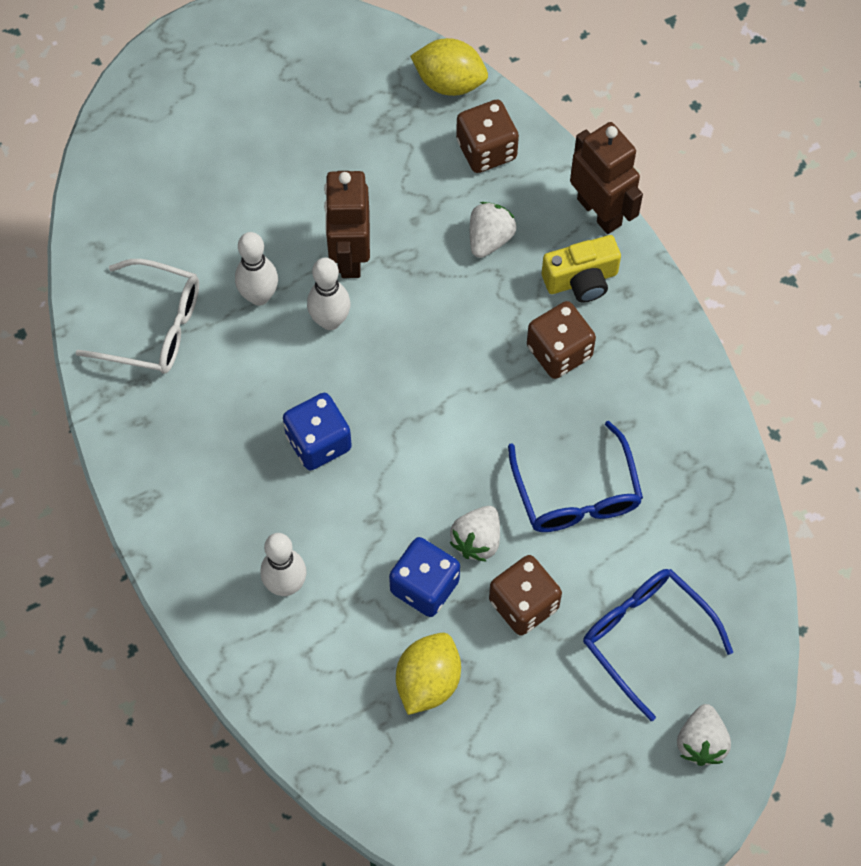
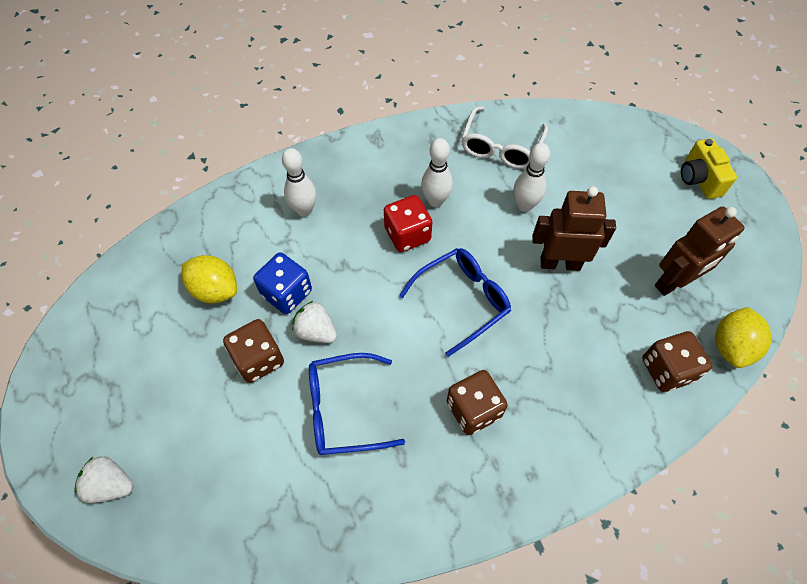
camera: 95 degrees right, 5 degrees down
blue dice [283,393,352,470] -> red dice [384,195,432,252]
white bowling pin [307,258,351,330] -> white bowling pin moved to [421,138,453,207]
white strawberry [470,202,517,258] -> none
yellow camera [542,235,621,303] -> yellow camera moved to [681,138,737,199]
brown robot [570,122,643,234] -> brown robot moved to [655,206,745,296]
blue glasses [583,569,733,721] -> blue glasses moved to [399,248,511,357]

